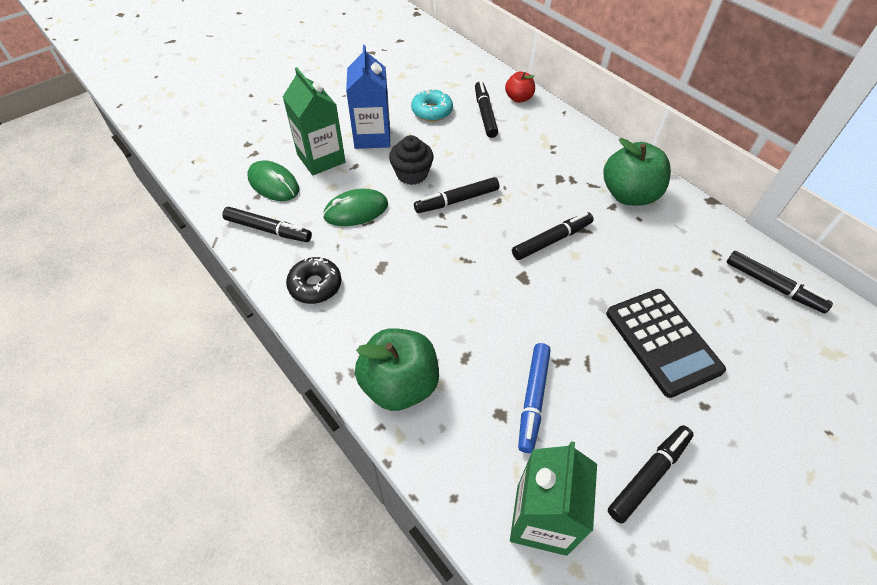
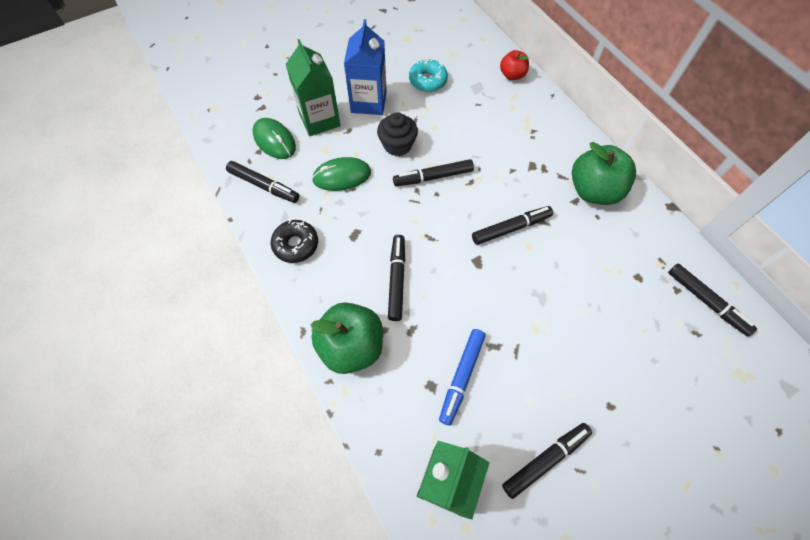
camera: 10 degrees right, 10 degrees up
black marker [475,81,498,138] -> black marker moved to [388,235,405,321]
black calculator [606,289,726,398] -> none

